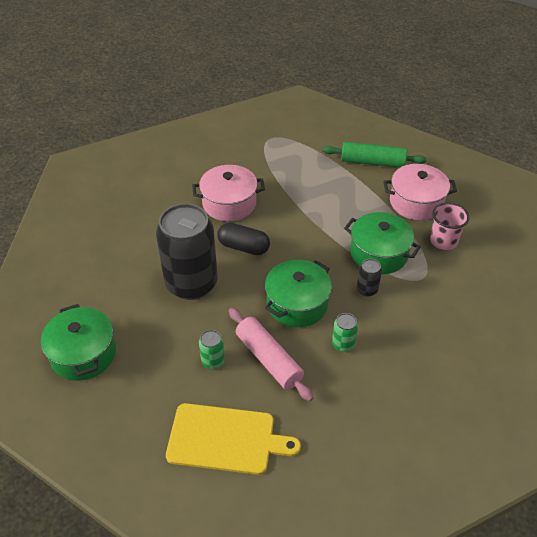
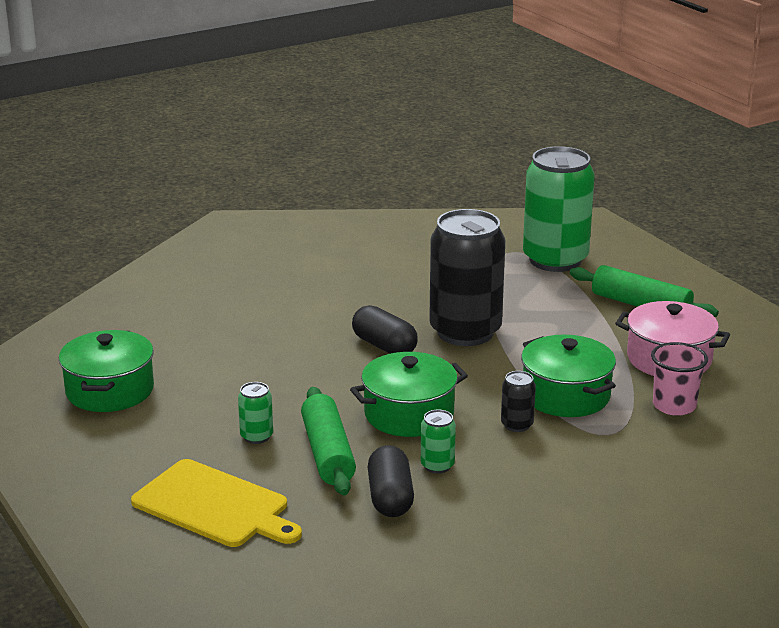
camera: 25 degrees right, 20 degrees down
black can [156,203,218,300] -> black can moved to [429,209,505,346]
pink pot [192,165,265,221] -> none
pink rolling pin [229,308,314,401] -> green rolling pin [301,387,356,495]
none -> black capsule [368,445,414,517]
none -> green can [523,146,595,272]

